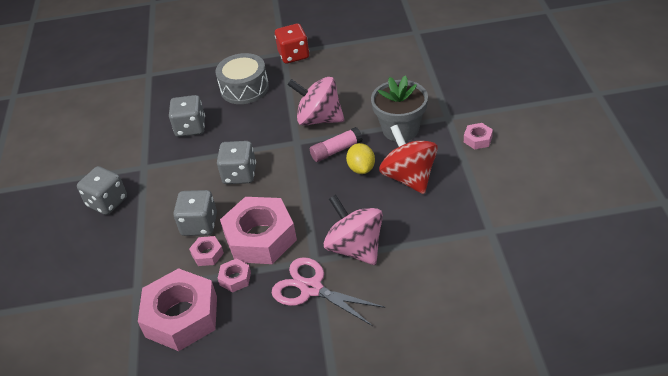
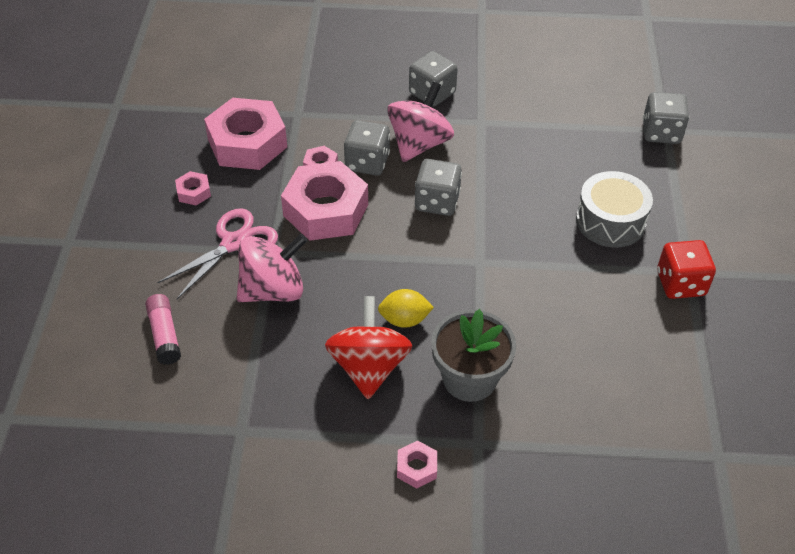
camera: 95 degrees right, 5 degrees up
grey dice [169,95,205,137] -> grey dice moved to [643,92,689,144]
pink nut [218,259,251,292] -> pink nut moved to [175,171,211,205]
pink spinning top [287,77,345,126] -> pink spinning top moved to [387,82,454,162]
pink glue stick [310,127,363,162] -> pink glue stick moved to [145,294,181,365]
red spinning top [379,125,438,194] -> red spinning top turned 75 degrees counterclockwise [325,296,412,399]

